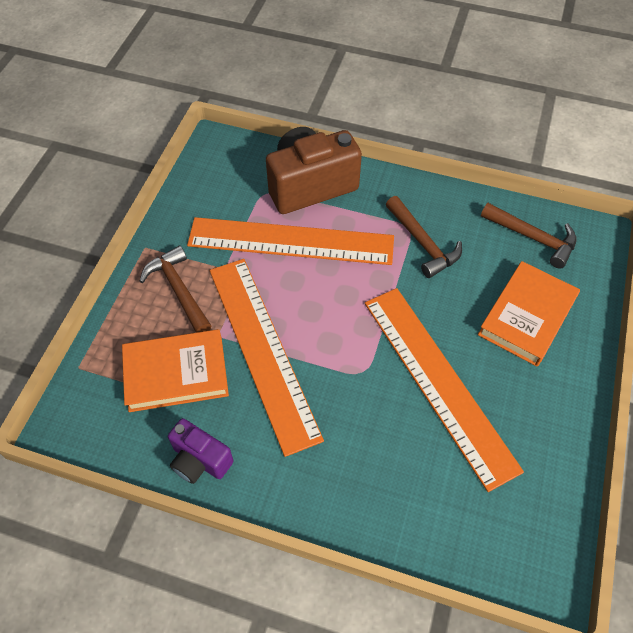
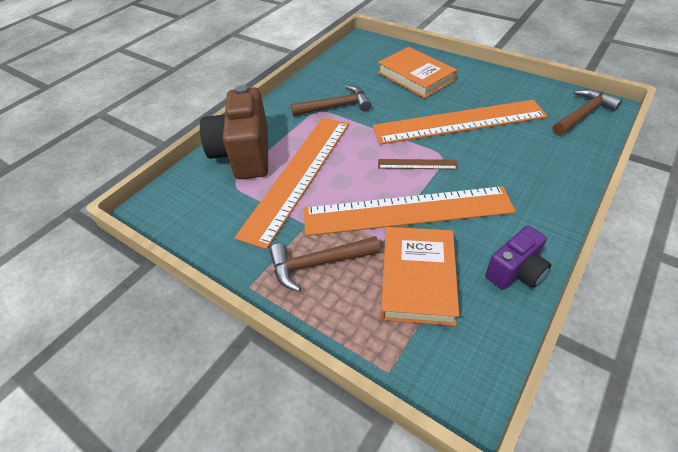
camera: 70 degrees left, 10 degrees down
brown hammer [481,203,576,269] -> brown hammer moved to [553,89,622,136]
none -> brown ruler [378,159,458,170]

